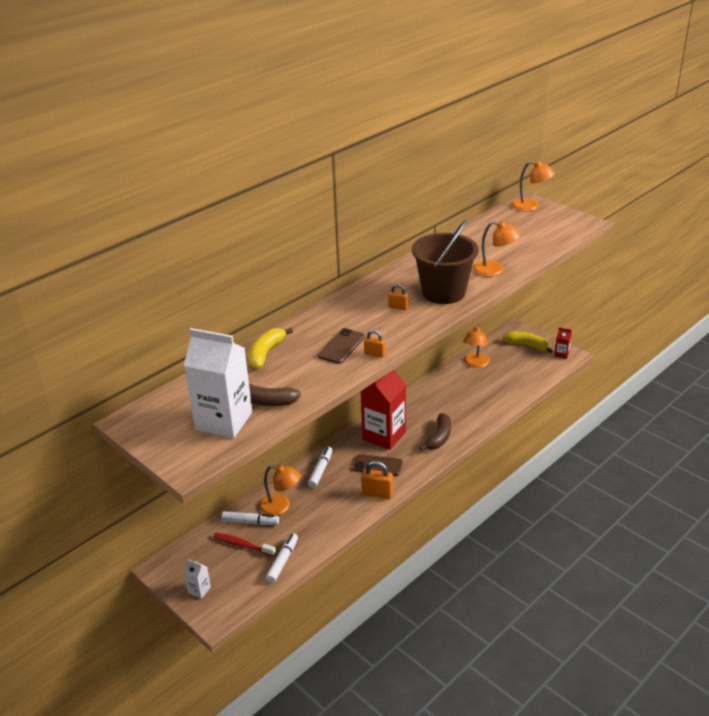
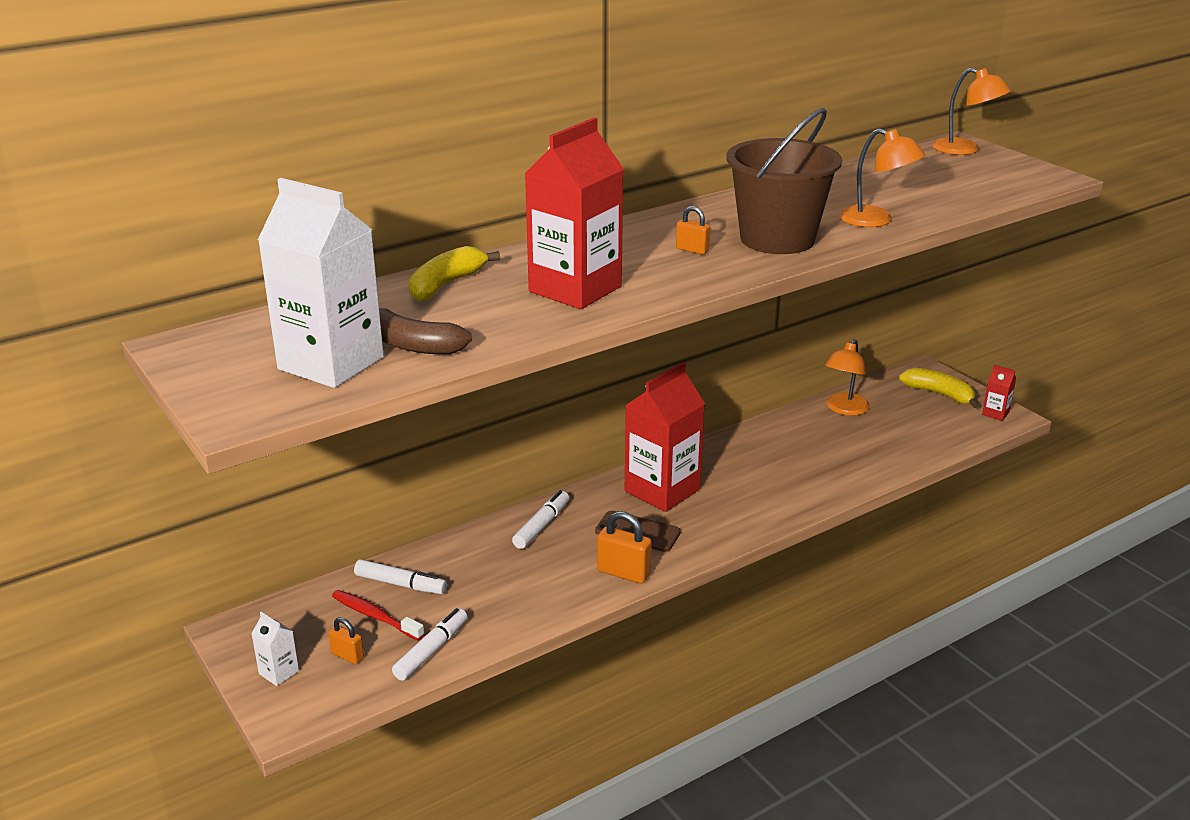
camera: 10 degrees right, 5 degrees down
orange lamp [259,464,301,516] -> none
brown phone [318,328,365,364] -> red carton [525,117,624,309]
orange padlock [364,330,385,357] -> orange padlock moved to [328,617,364,664]
brown banana [419,413,451,451] -> none

